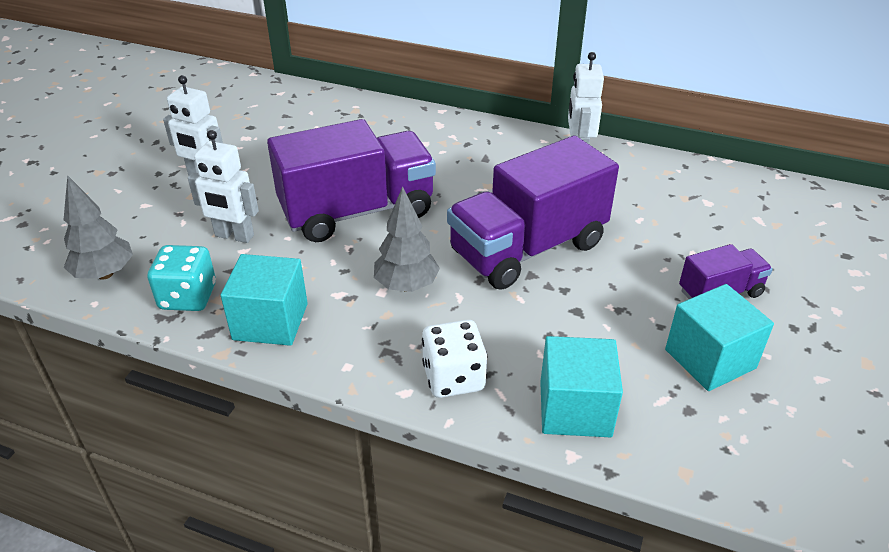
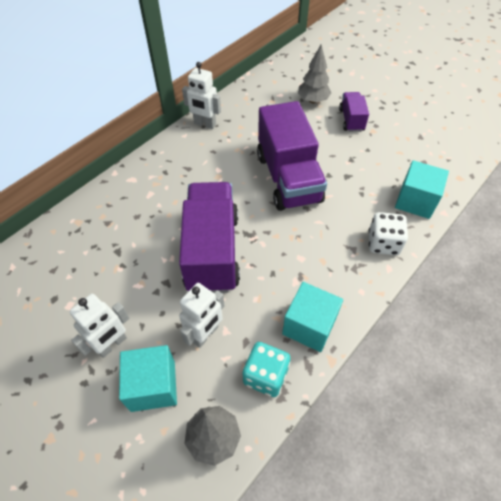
camera: 70 degrees left, 15 degrees up
grey tree [374,186,440,292] -> grey tree moved to [298,45,331,103]
turquoise cube [665,284,774,391] -> turquoise cube moved to [119,345,177,412]

